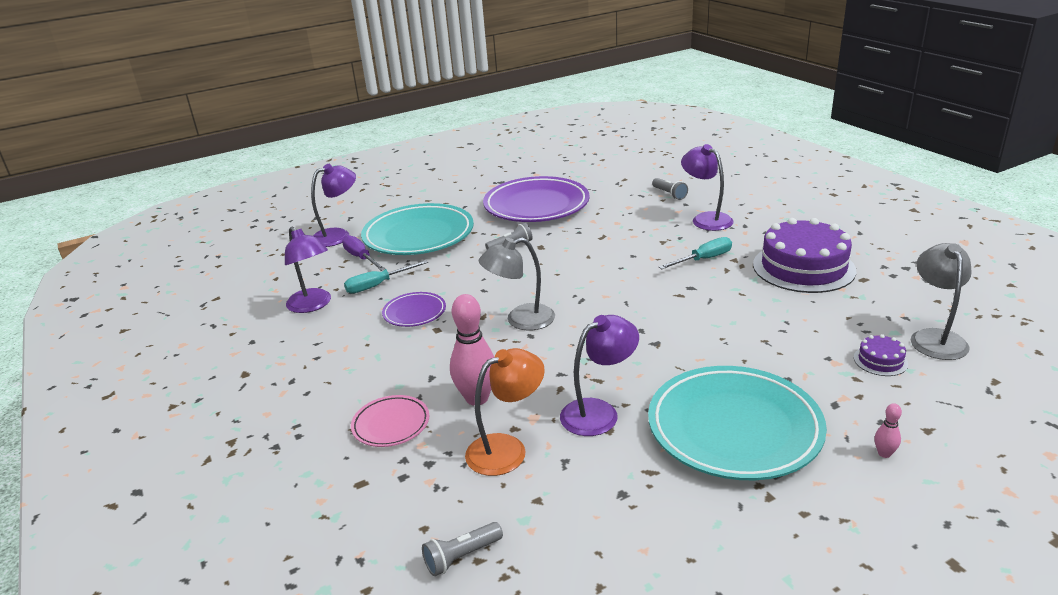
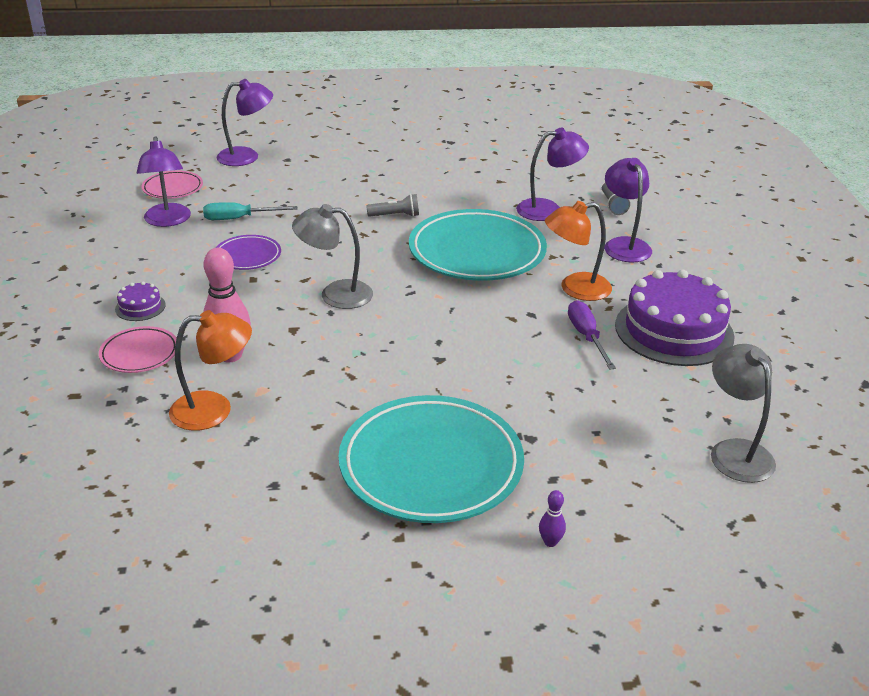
camera: 20 degrees right, 5 degrees up
purple screwdriver [342,235,385,271] -> purple screwdriver moved to [568,300,616,370]
turquoise plate [361,203,474,255] -> turquoise plate moved to [409,209,547,281]
grey flashlight [422,522,503,576] -> none
purple plate [483,176,590,222] -> none
purple lamp [560,315,639,436] -> purple lamp moved to [516,128,589,221]
turquoise screwdriver [659,237,732,269] -> orange lamp [545,201,612,301]
purple cake [854,334,908,376] -> purple cake moved to [115,281,166,321]
pink bowling pin [874,403,902,458] -> purple bowling pin [539,490,566,547]
grey lamp [911,243,972,360] -> grey lamp turned 45 degrees counterclockwise [711,344,776,483]
none -> pink plate [142,170,203,199]

